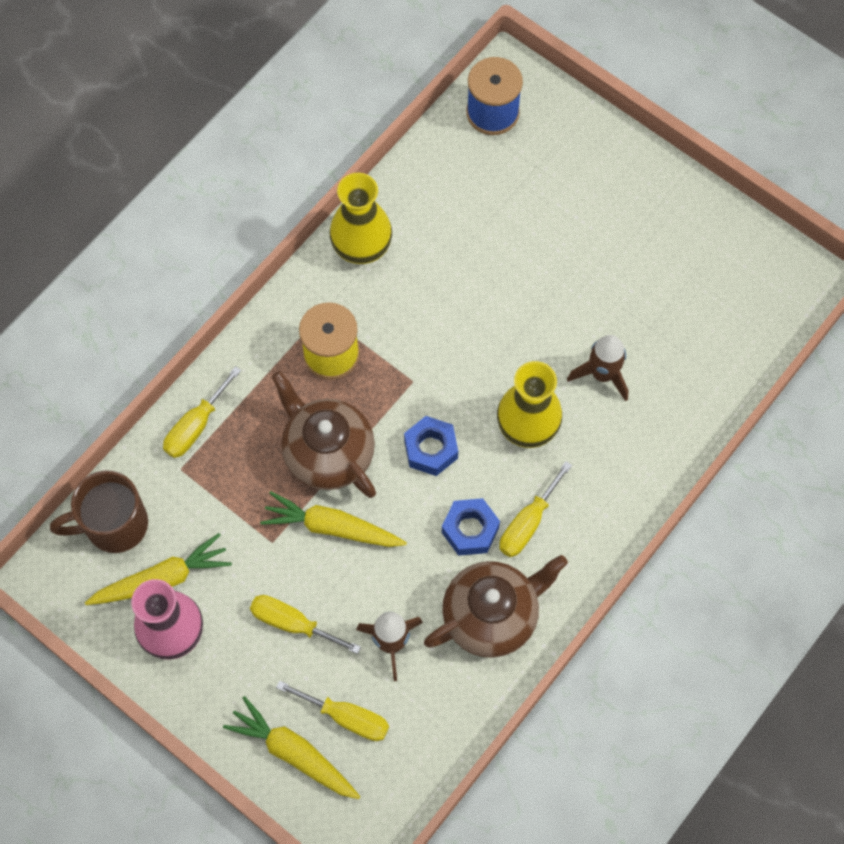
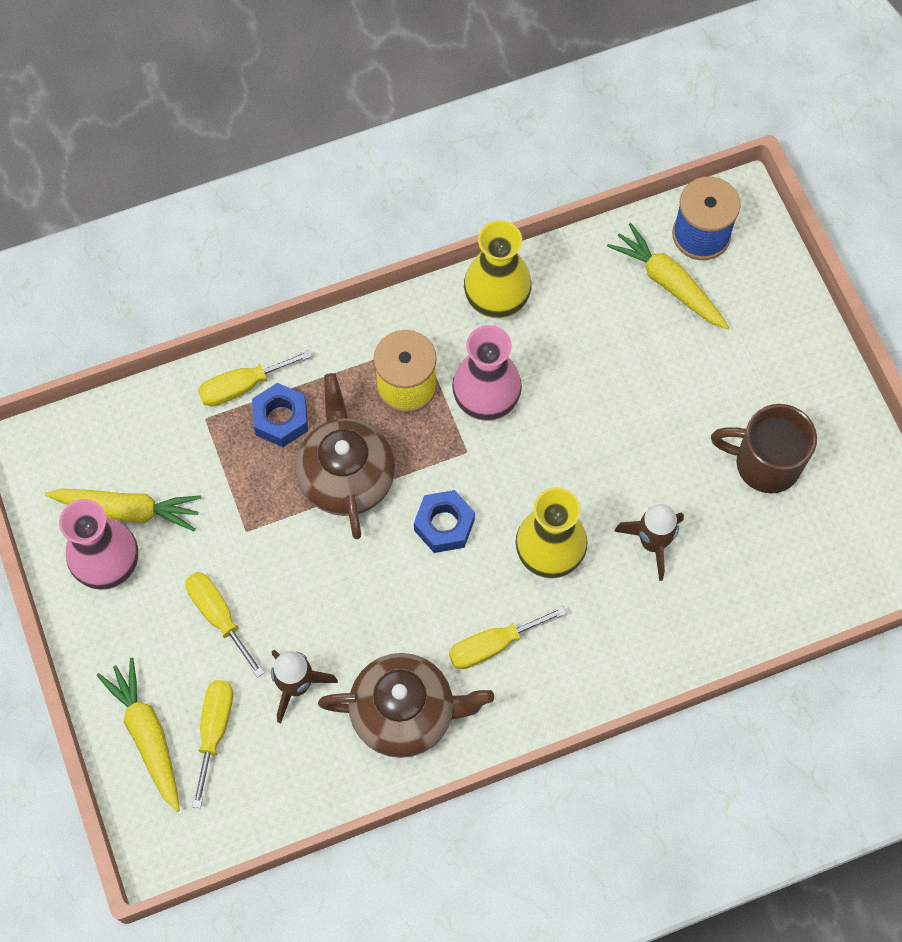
camera: 30 degrees right, 0 degrees up
brown mug [50,470,148,553] -> brown mug moved to [711,404,817,493]
yellow carrot [260,491,407,547] -> yellow carrot moved to [607,223,729,329]
yellow screwdriver [276,680,389,741] -> yellow screwdriver turned 135 degrees counterclockwise [192,680,233,808]
blue nut [442,498,500,556] -> blue nut moved to [252,383,308,447]
none -> pink vase [452,325,522,421]

